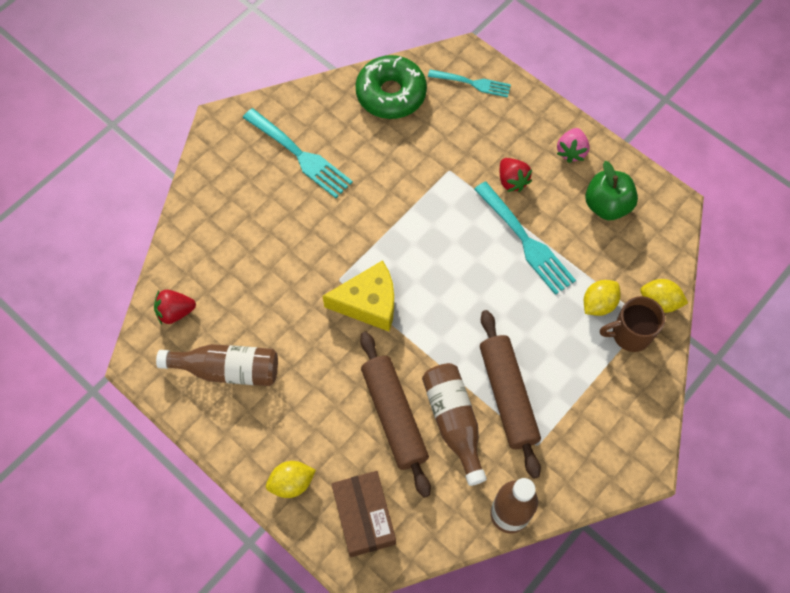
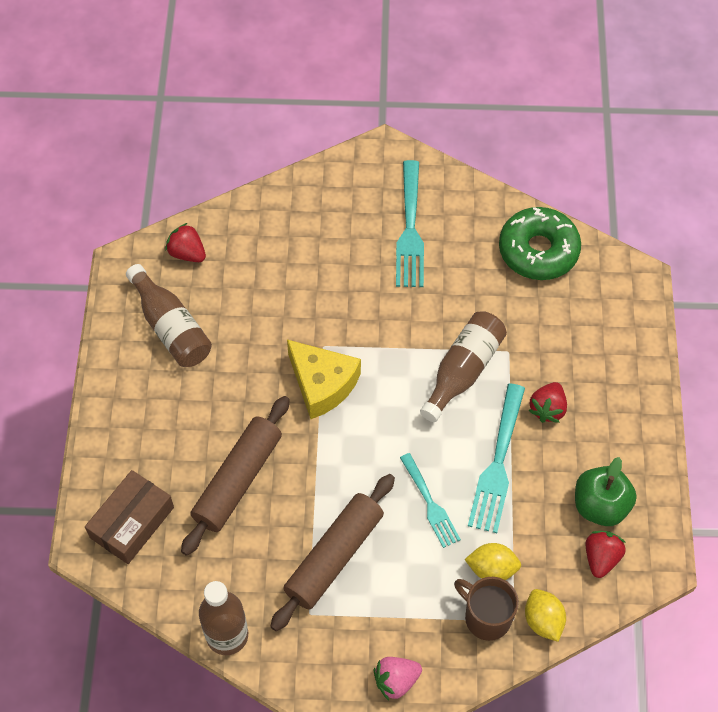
camera: 50 degrees right, 5 degrees down
yellow lemon [266,461,316,498] -> none
brown bottle [422,363,487,486] -> brown bottle moved to [420,311,507,422]
turquoise fork [428,69,511,98] -> turquoise fork moved to [400,453,461,548]
pink strawberry [557,128,590,163] -> pink strawberry moved to [374,657,422,701]
none -> red strawberry [586,531,626,578]

